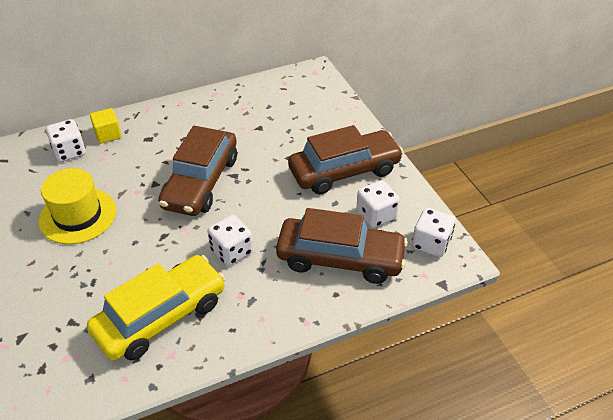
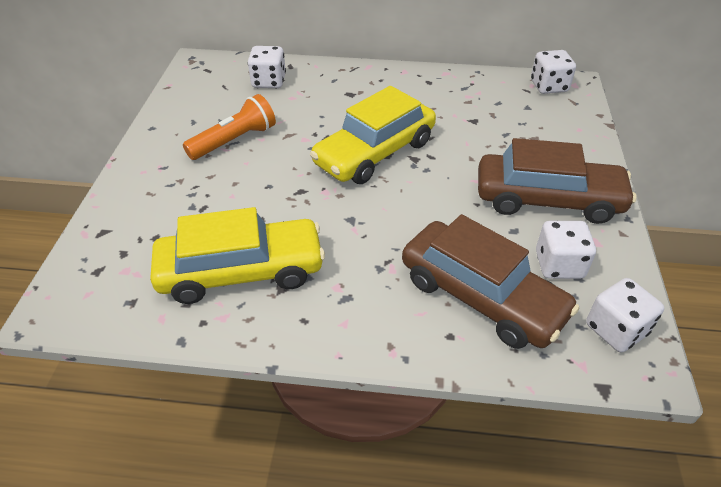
camera: 30 degrees right, 0 degrees up
yellow hat [39,168,116,244] -> orange flashlight [183,94,276,160]
yellow cube [90,108,122,144] -> none
brown car [158,126,237,216] -> yellow car [310,86,436,184]
white dice [208,215,253,266] -> white dice moved to [531,50,576,94]

